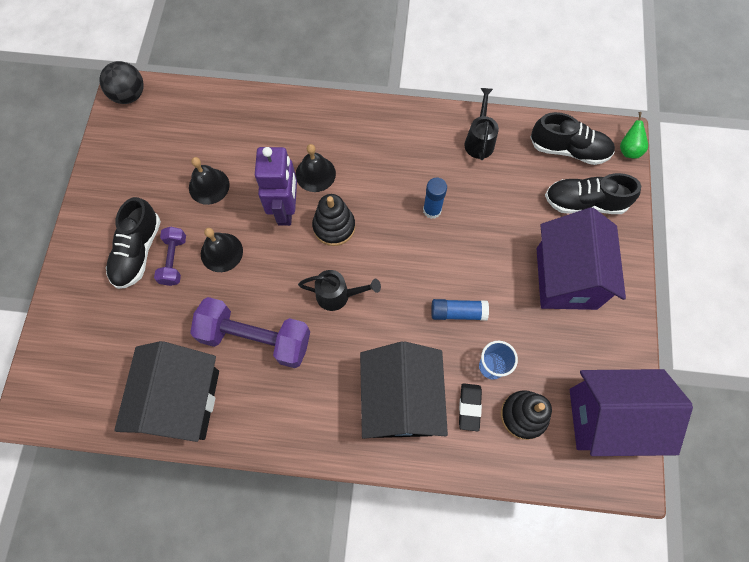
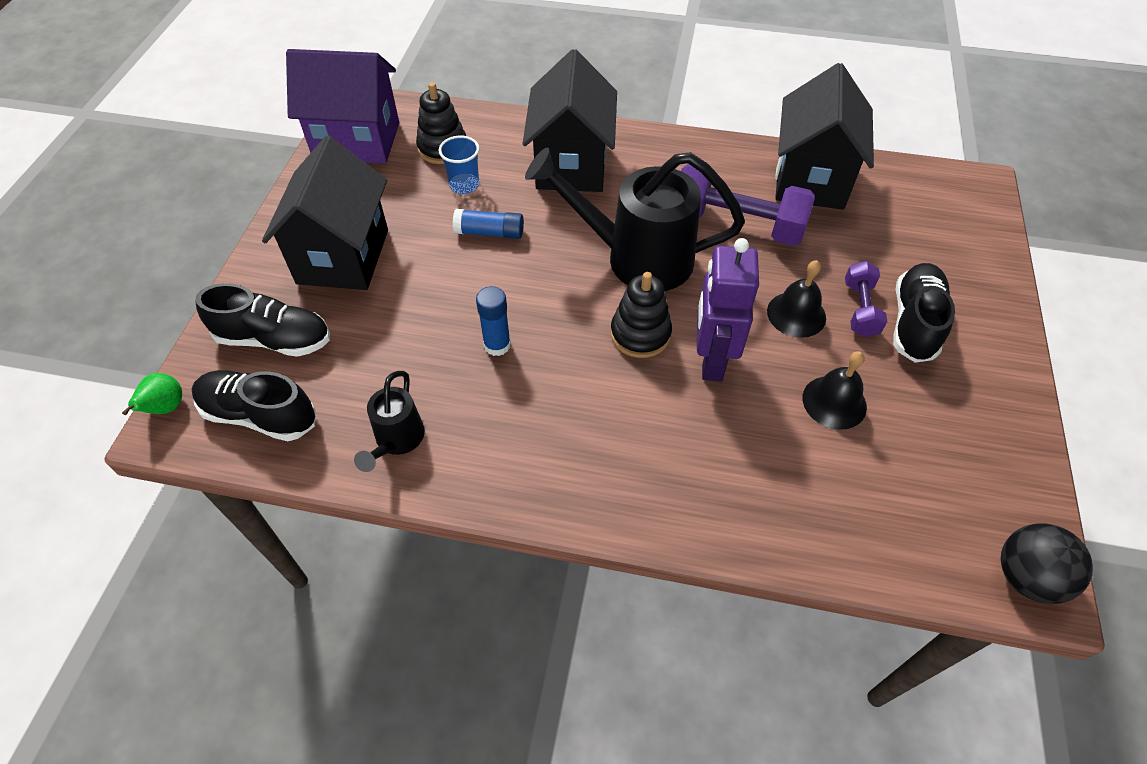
camera: 175 degrees left, 15 degrees down
black bell [296,144,336,192] -> none
black watering can [298,270,381,311] -> black watering can [525,147,745,291], size x2.01
black eraser [459,383,482,431] -> none
purple house [537,208,626,310] -> black house [262,136,388,290]

